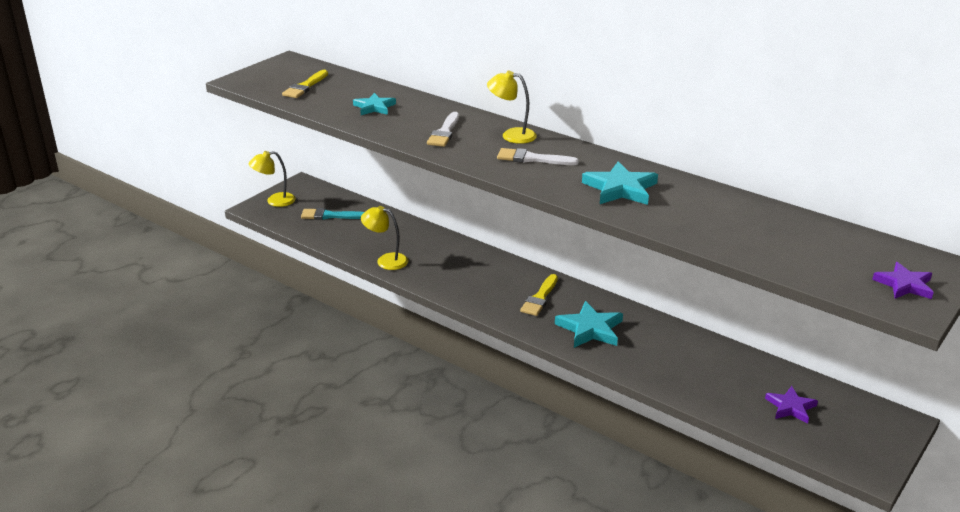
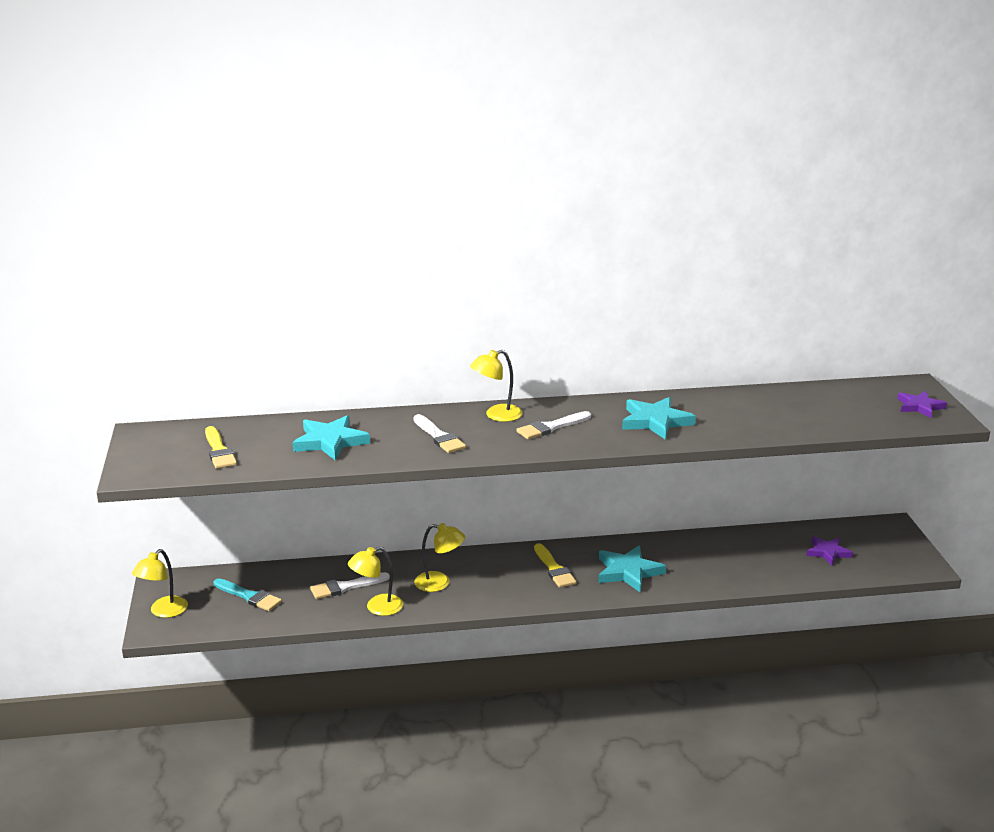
camera: 45 degrees left, 5 degrees down
turquoise brush [301,208,364,220] -> turquoise brush turned 105 degrees counterclockwise [213,578,282,611]
turquoise star [353,93,396,115] -> turquoise star [292,415,370,460], size x1.52
none -> white brush [310,572,390,599]
none -> yellow lamp [414,523,465,592]

